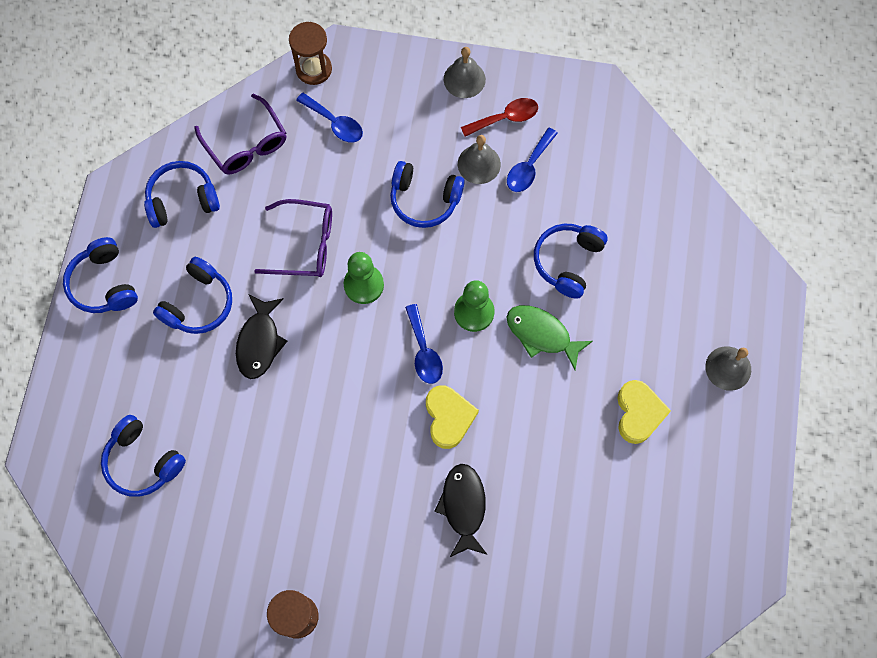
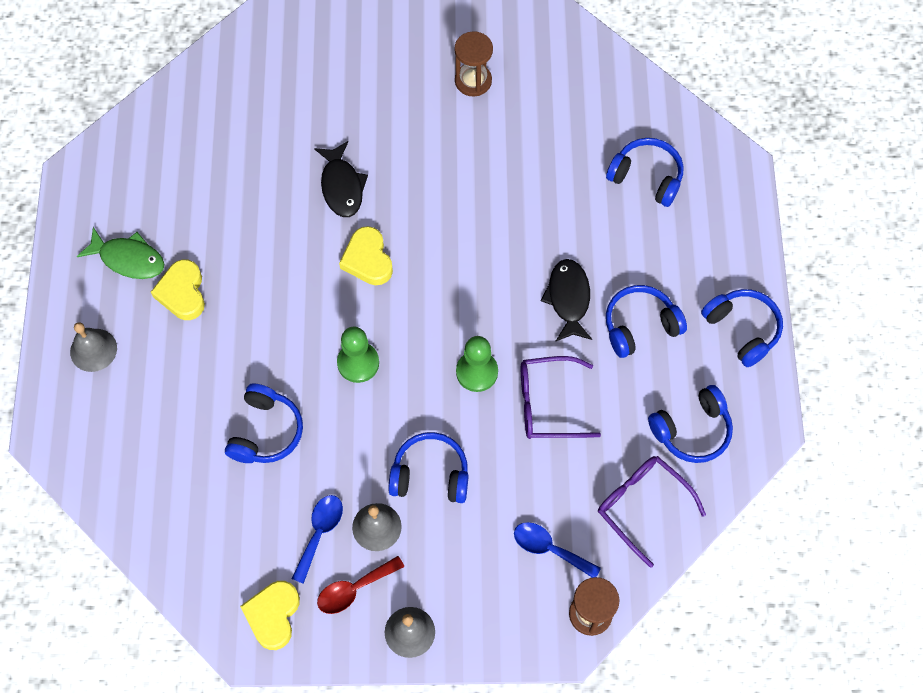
camera: 170 degrees right, 5 degrees down
blue headphones [153,257,232,334] -> blue headphones turned 45 degrees clockwise [606,285,687,358]
blue spoon [405,304,443,384] -> none
green fish [506,305,593,370] -> green fish moved to [77,227,164,279]
none -> yellow heart [240,581,300,650]

